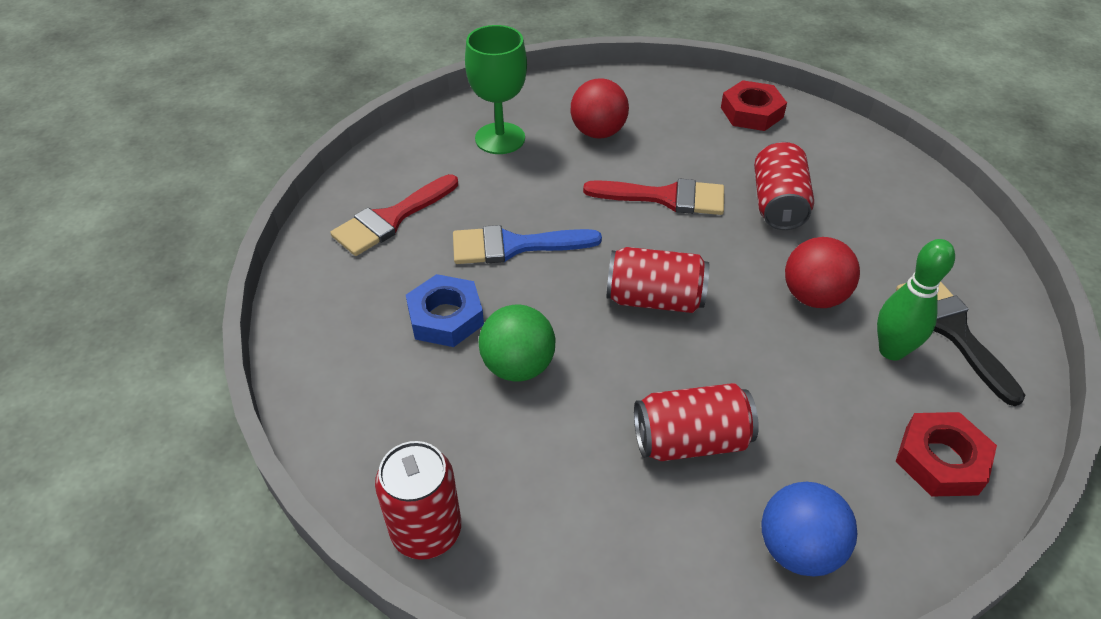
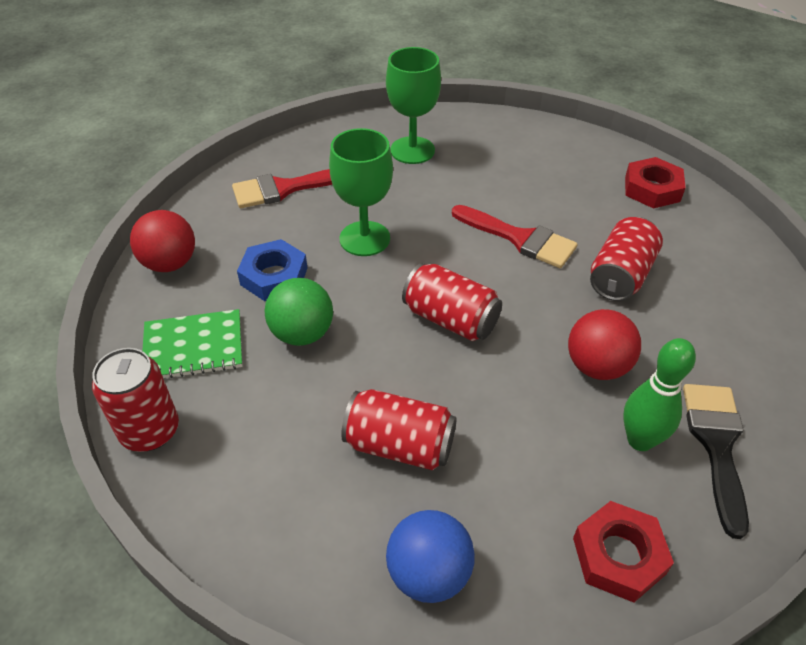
camera: 25 degrees right, 0 degrees up
blue brush [453,225,602,264] -> green goblet [329,128,393,256]
red ball [571,78,629,139] -> red ball moved to [130,210,195,272]
none -> green notebook [142,309,242,378]

